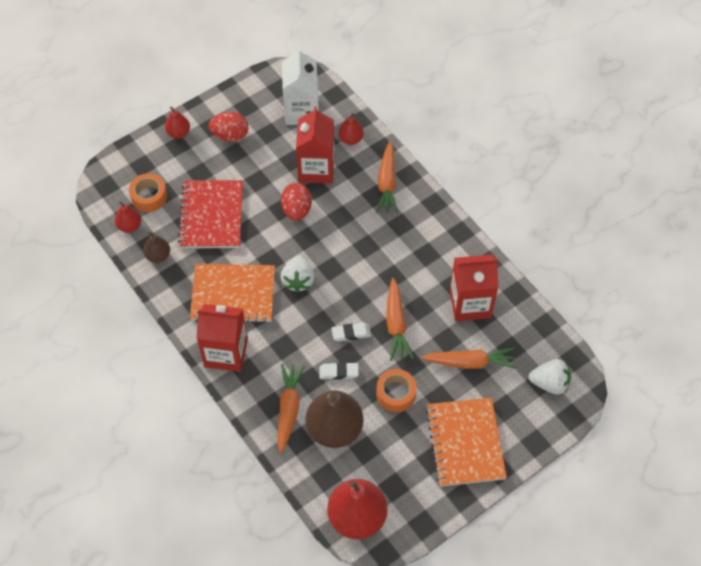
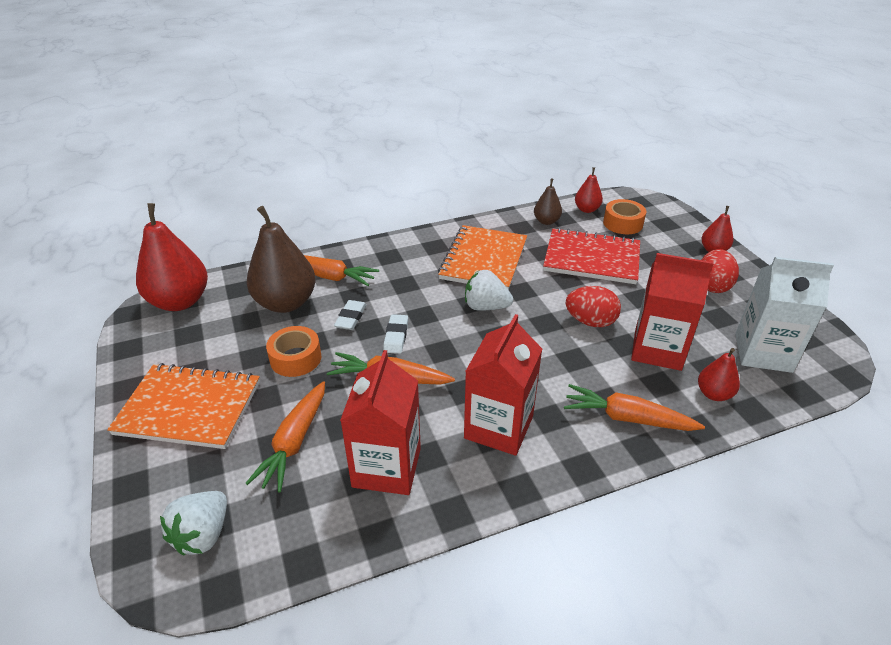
camera: 105 degrees right, 20 degrees down
red carton [196,304,248,372] -> red carton moved to [464,314,542,455]

